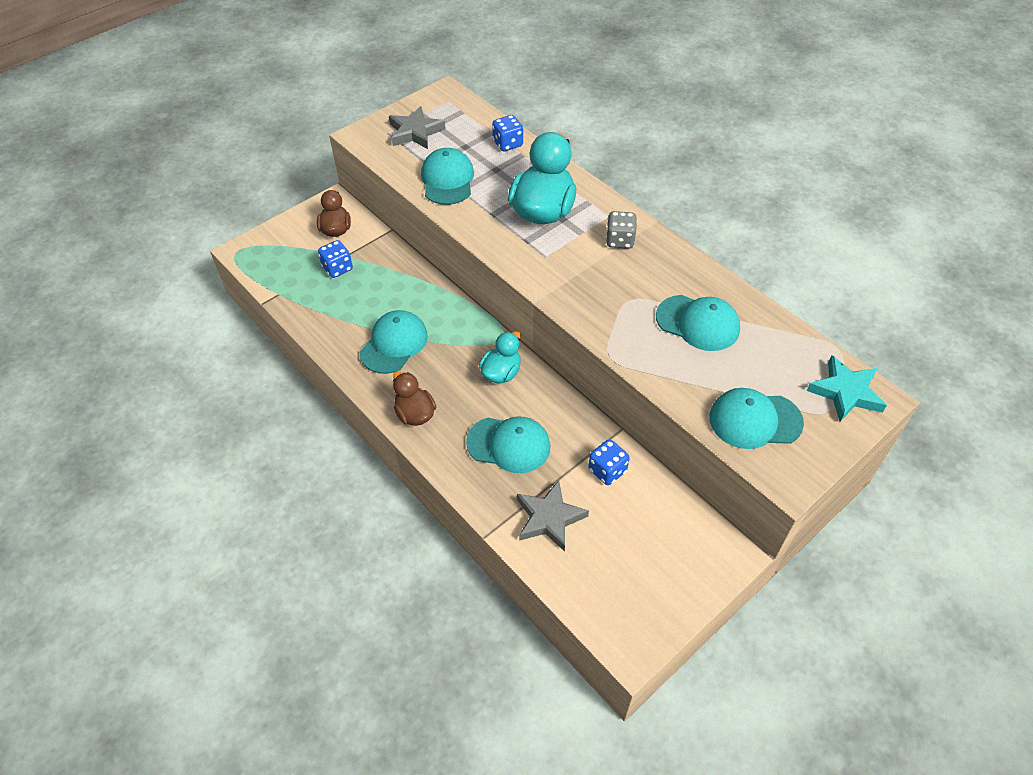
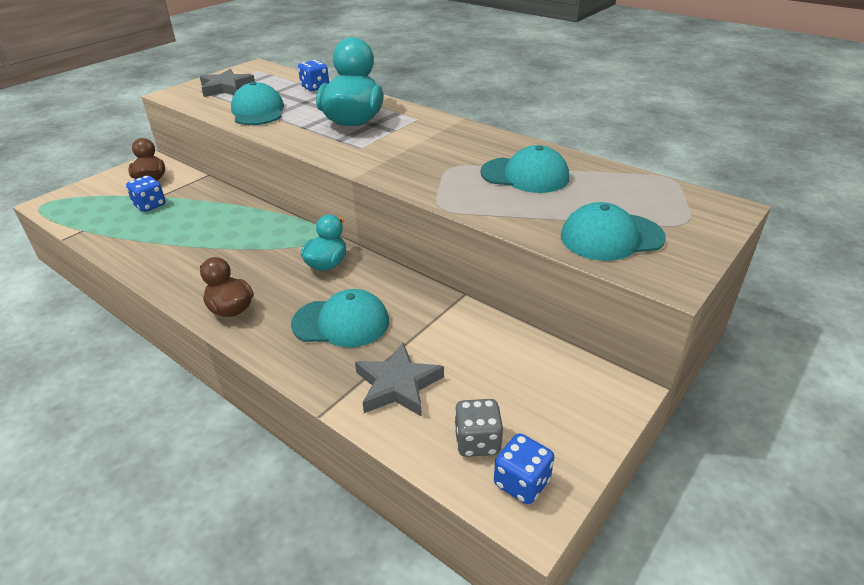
camera: 10 degrees left, 15 degrees down
turquoise cap [360,310,428,374] -> none
blue dice [588,439,630,485] -> blue dice moved to [494,433,554,504]
grey dice [606,211,637,249] -> grey dice moved to [454,399,503,457]
turquoise star [807,355,887,422] -> none

